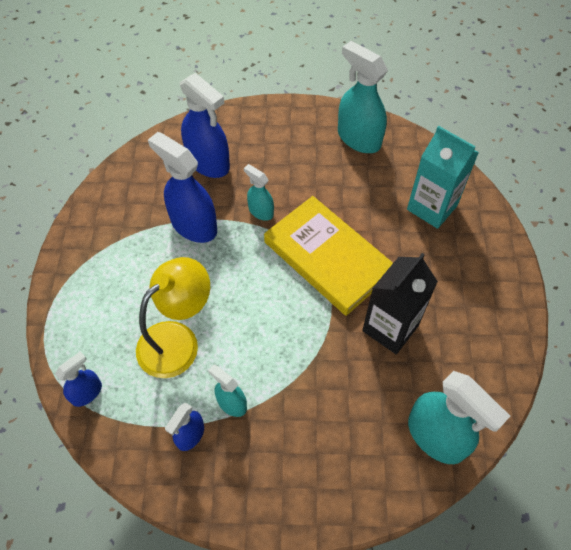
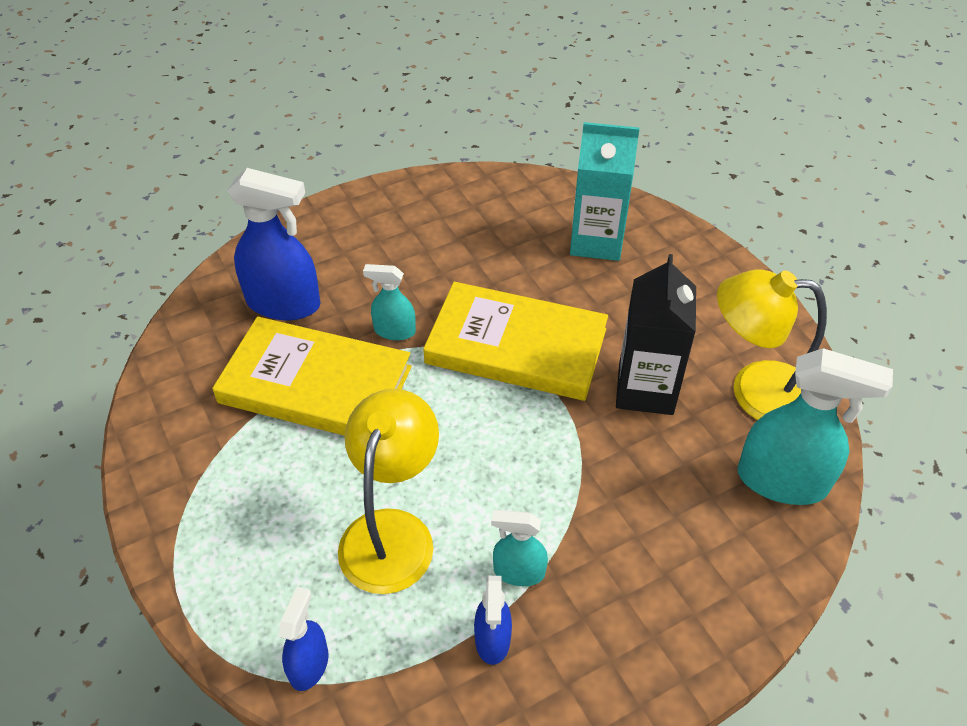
camera: 30 degrees left, 10 degrees down
blue spray bottle [148,132,217,243] -> yellow book [212,316,412,436]
turquoise spray bottle [338,41,388,153] -> none
none -> yellow lamp [717,269,827,420]

